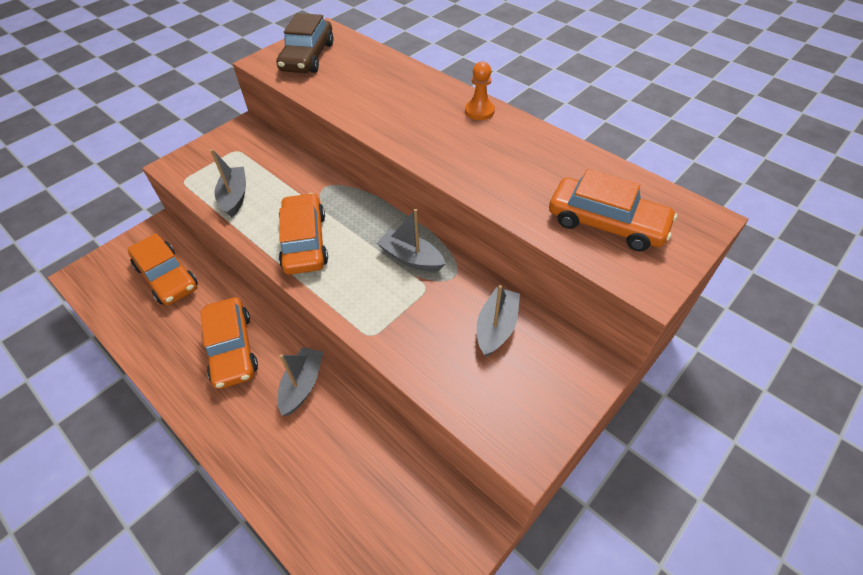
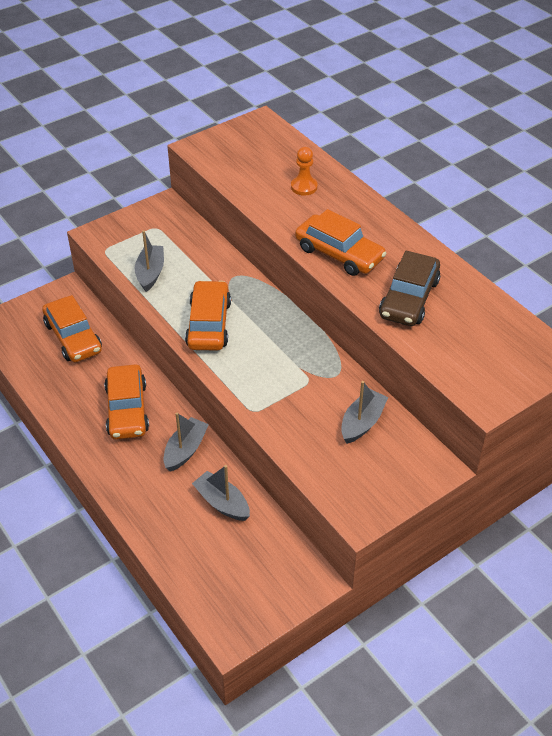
camera: 10 degrees right, 5 degrees down
brown car [276,13,333,73] -> brown car moved to [379,251,440,326]
grey boat [377,209,446,272] -> grey boat moved to [192,465,250,521]
orange pawn [465,61,495,120] -> orange pawn moved to [291,147,318,196]
orange car [549,169,677,251] -> orange car moved to [295,209,387,276]

